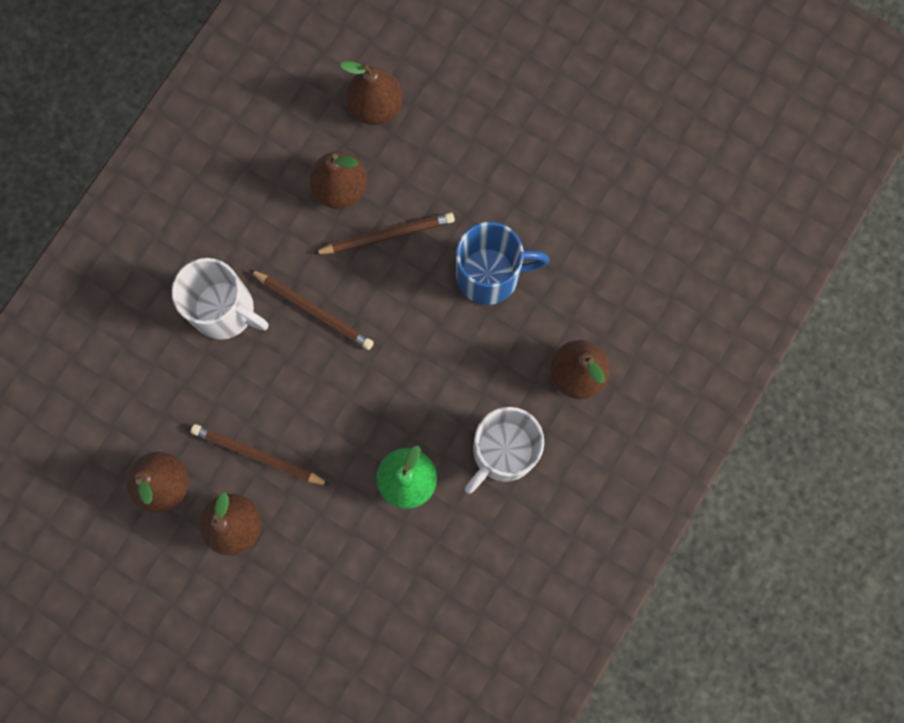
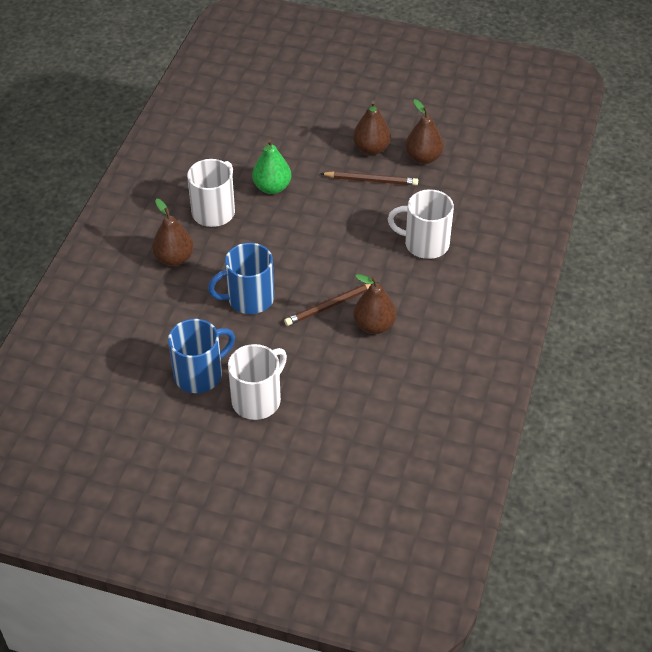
camera: 165 degrees right, 30 degrees down
brown pencil [249,269,374,350] -> none
brown pear [340,61,403,125] -> none
none -> blue mug [168,319,235,393]
none -> white mug [228,344,287,420]

